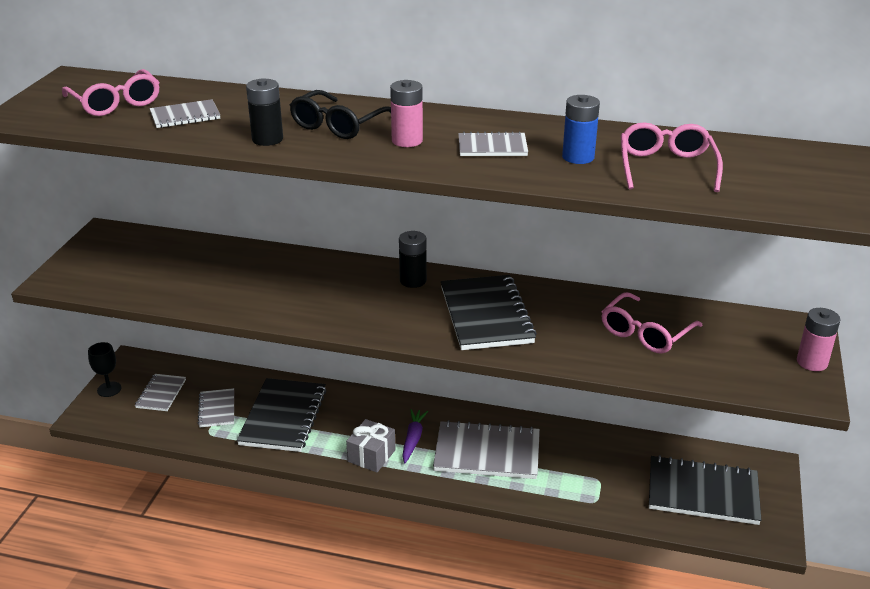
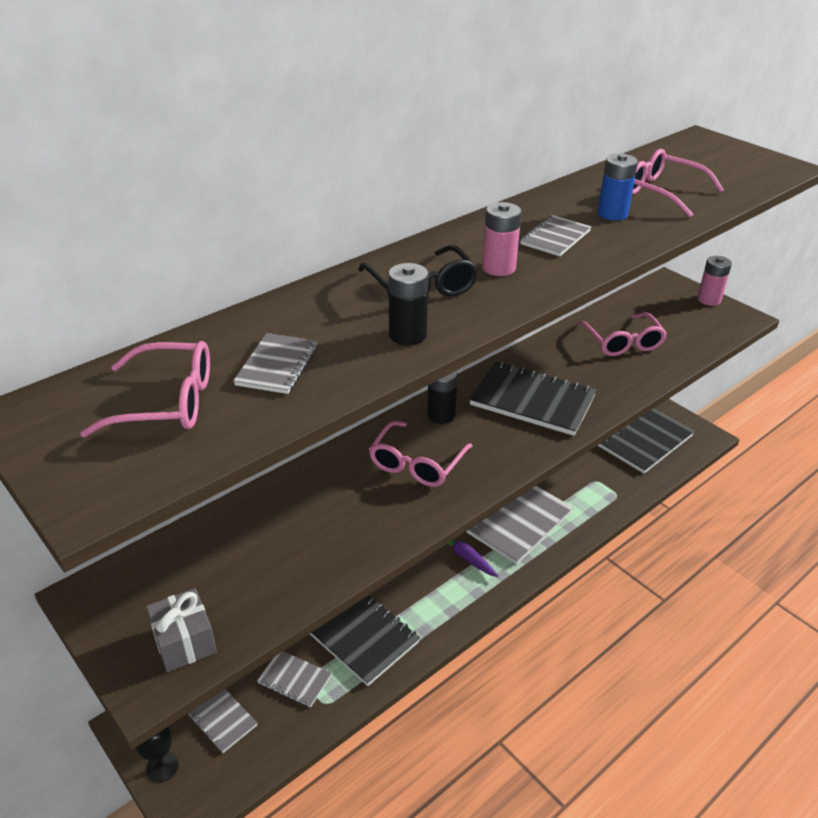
camera: 55 degrees left, 5 degrees up
grey gift [346,419,395,472] -> grey gift moved to [146,588,217,672]
none -> pink glasses [369,421,472,487]

